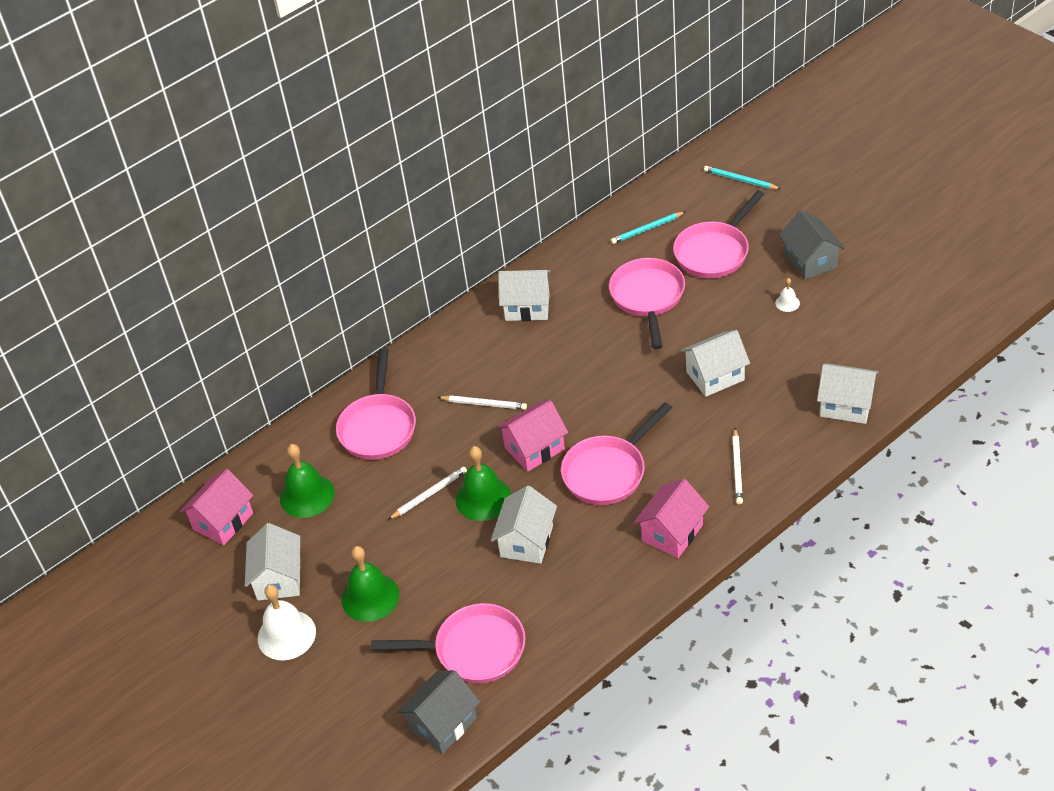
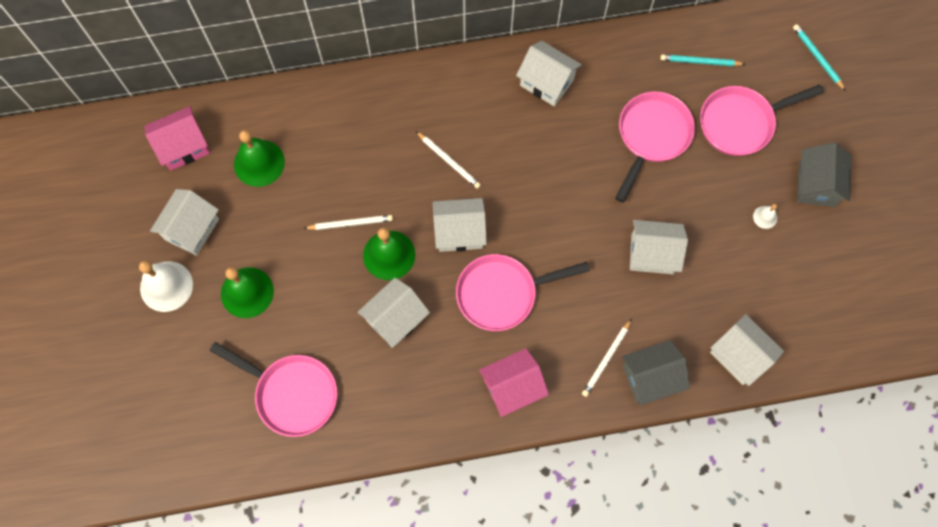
camera: 25 degrees right, 25 degrees up
pink pan [336,348,416,460] -> none
grey house [397,670,480,754] -> grey house moved to [622,340,690,405]
pink house [496,400,568,472] -> white house [433,198,487,252]

